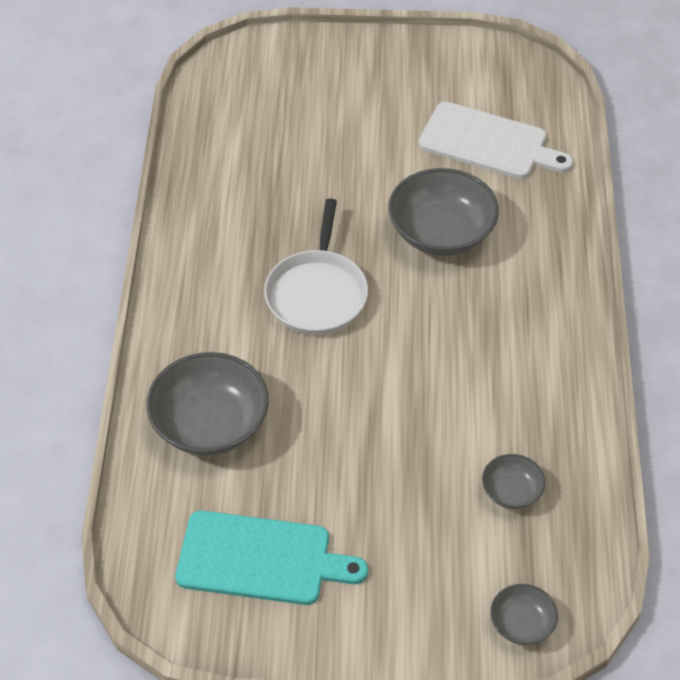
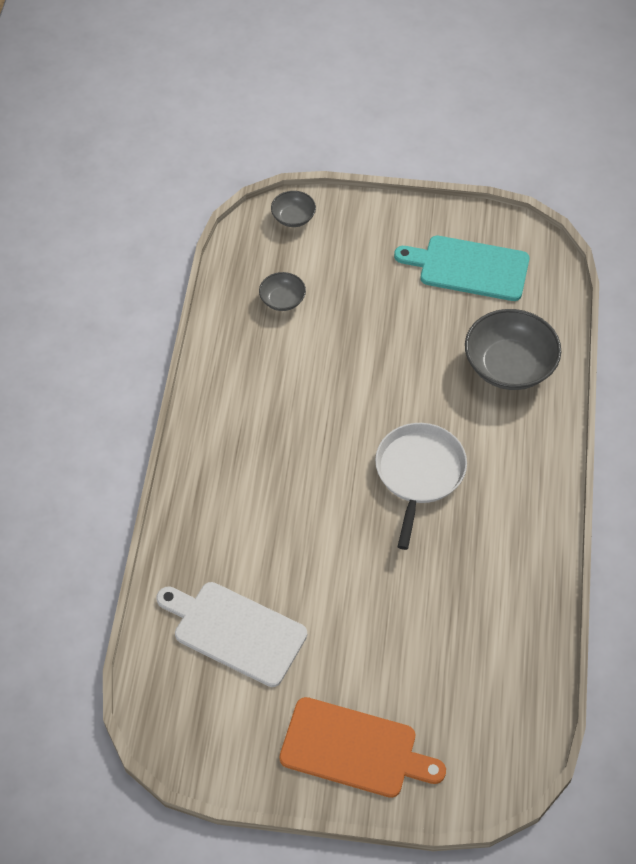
camera: 175 degrees left, 5 degrees up
grey bowl [388,168,499,256] -> none
none -> orange cutting board [279,697,446,798]

